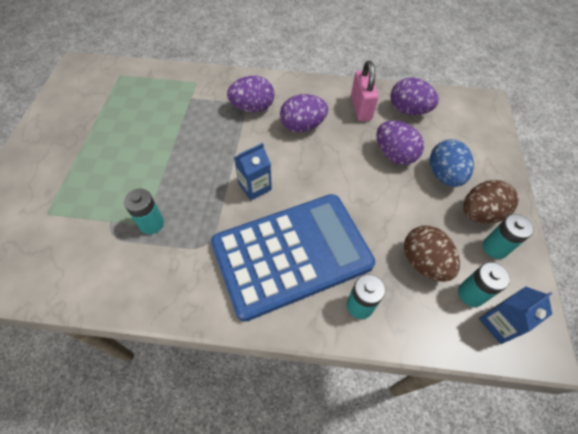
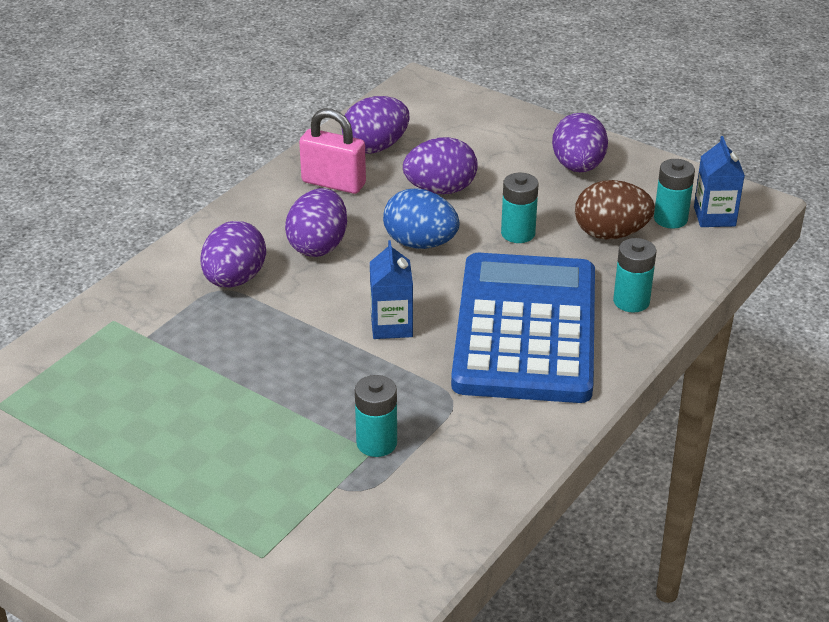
camera: 60 degrees left, 20 degrees down
blue egg [430,139,474,187] -> blue egg moved to [383,188,460,249]
brown egg [463,180,519,224] -> purple egg [552,113,608,172]
turquoise battery [483,214,534,259] -> turquoise battery moved to [501,173,538,243]

